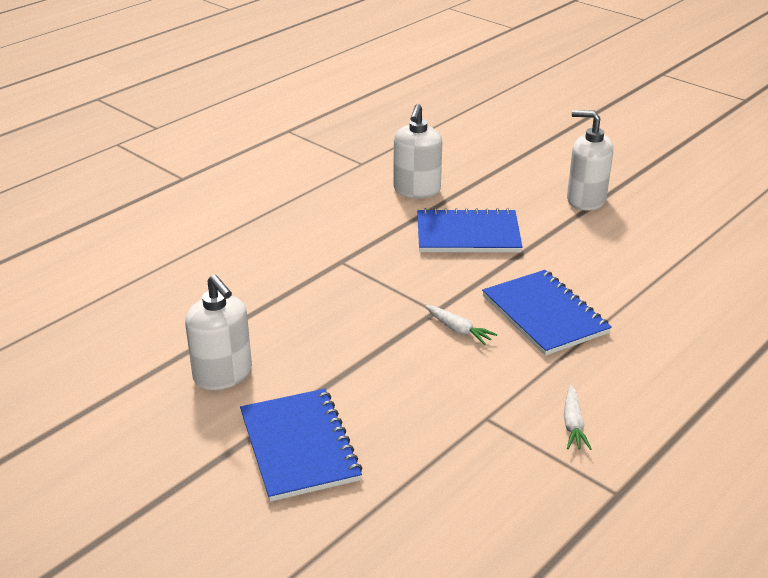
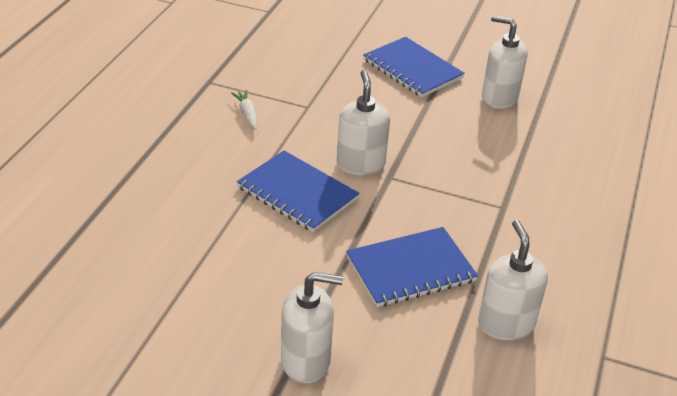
camera: 155 degrees right, 5 degrees up
white carrot [425,305,497,345] -> white soap dispenser [336,70,390,175]

